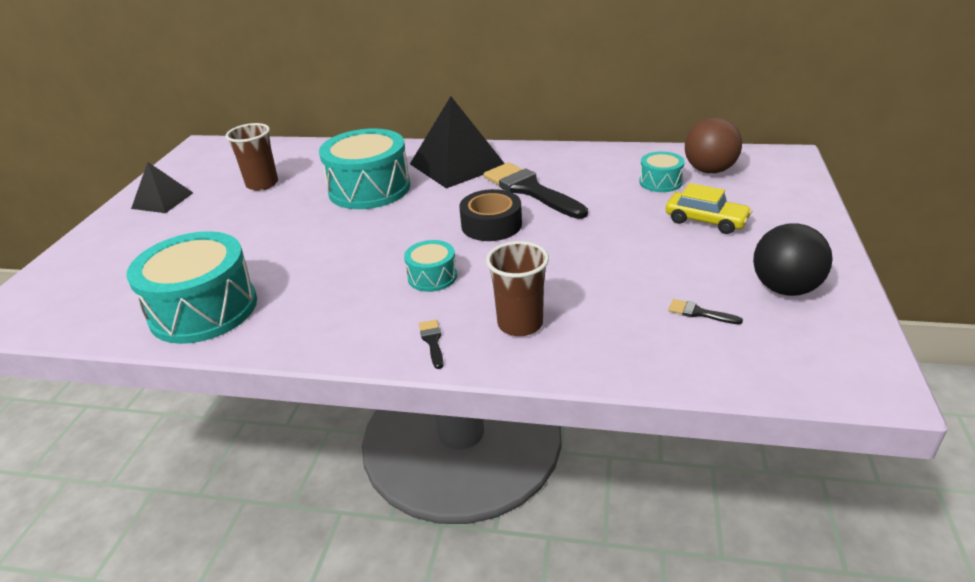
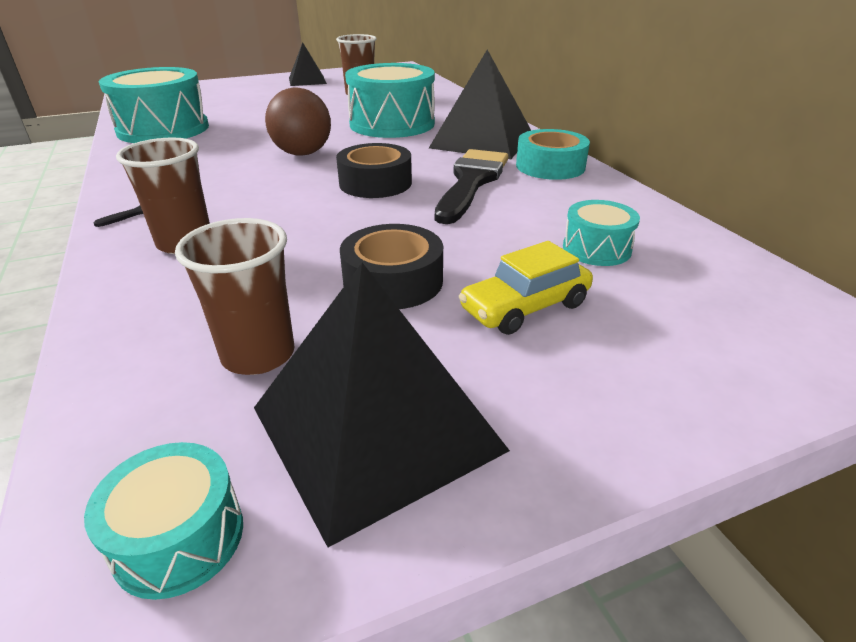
camera: 55 degrees right, 0 degrees up
turquoise drum [404,240,457,292] -> turquoise drum moved to [84,442,243,600]
yellow car [665,183,752,234] -> yellow car turned 60 degrees clockwise [459,241,593,335]
black brush [668,299,743,325] -> brown cup [175,218,295,375]
brown ball [685,118,742,173] -> brown ball moved to [265,87,331,156]
black ball [753,223,833,296] -> black pyramid [254,263,510,547]
none -> black tape [340,224,443,309]
none -> turquoise tape [516,129,590,180]

